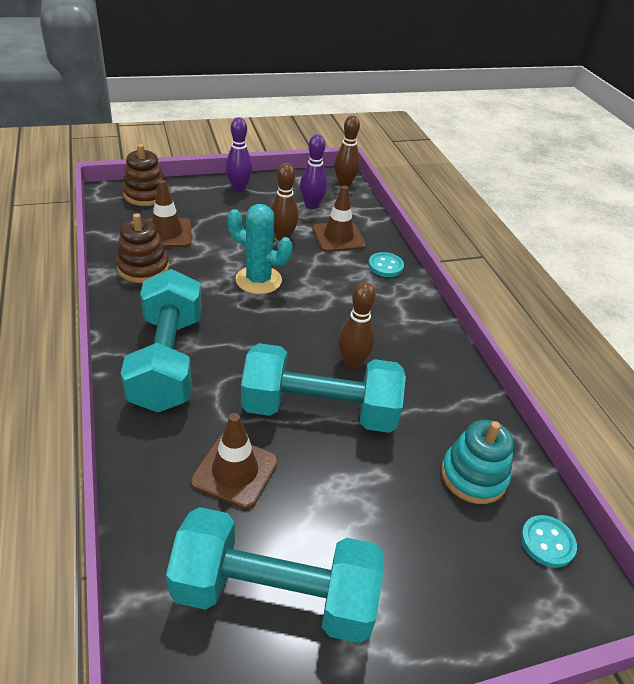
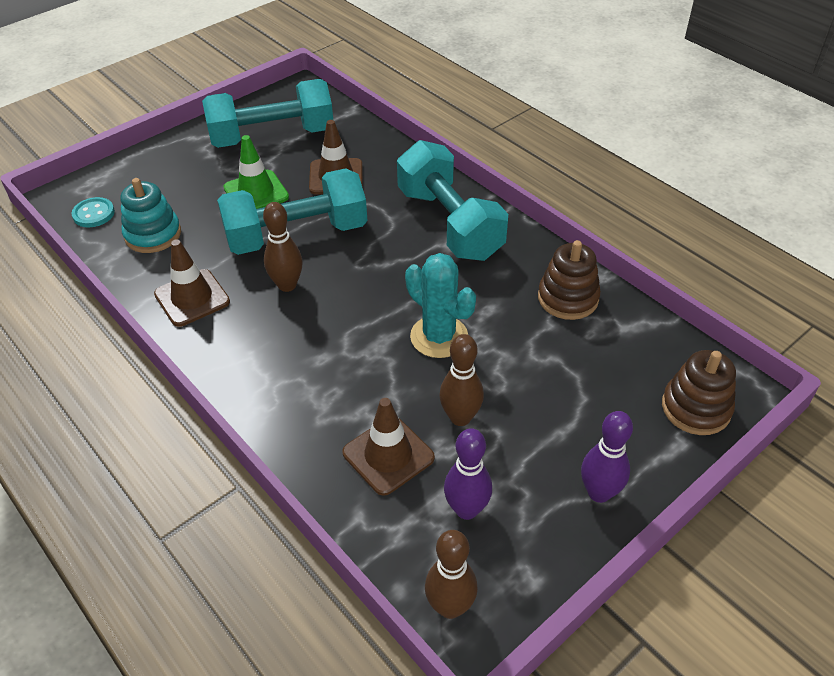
camera: 160 degrees right, 5 degrees up
brown traffic cone [147,180,191,247] -> brown traffic cone moved to [154,239,230,327]
turquoise cactus [227,204,293,294] -> turquoise cactus turned 45 degrees clockwise [405,253,476,358]
turquoise button [368,252,404,277] -> none
none -> green traffic cone [223,135,289,209]

